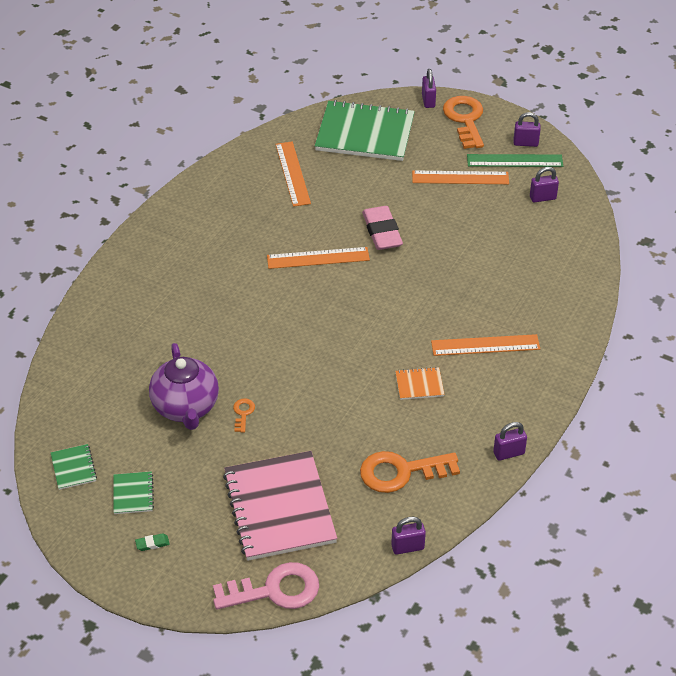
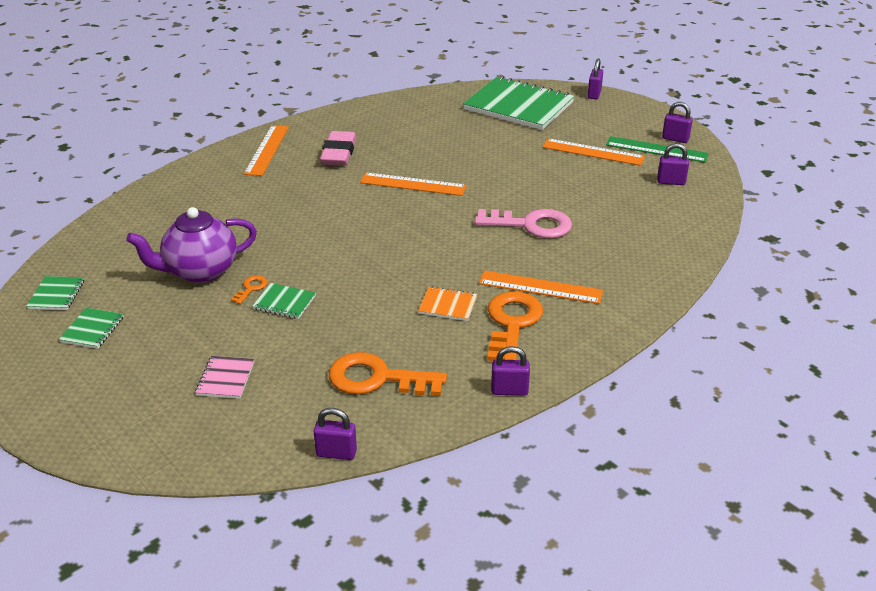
camera: 20 degrees right, 10 degrees down
green eraser [135,533,170,551] -> none
purple teapot [149,343,219,430] -> purple teapot turned 60 degrees clockwise [126,207,257,283]
pink key [213,562,319,610] -> pink key moved to [475,209,572,238]
pink notebook [223,451,337,561] -> pink notebook [195,356,254,399], size x0.43
orange ruler [276,142,311,207] -> orange ruler moved to [244,125,289,176]
pink eraser [362,206,403,250] -> pink eraser moved to [320,131,357,166]
orange key [443,96,484,149] -> orange key moved to [488,291,543,361]
none -> green notebook [252,283,316,319]

